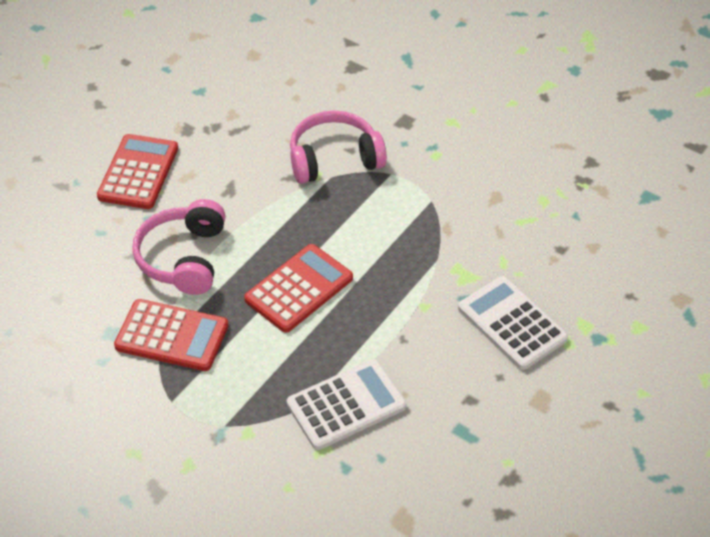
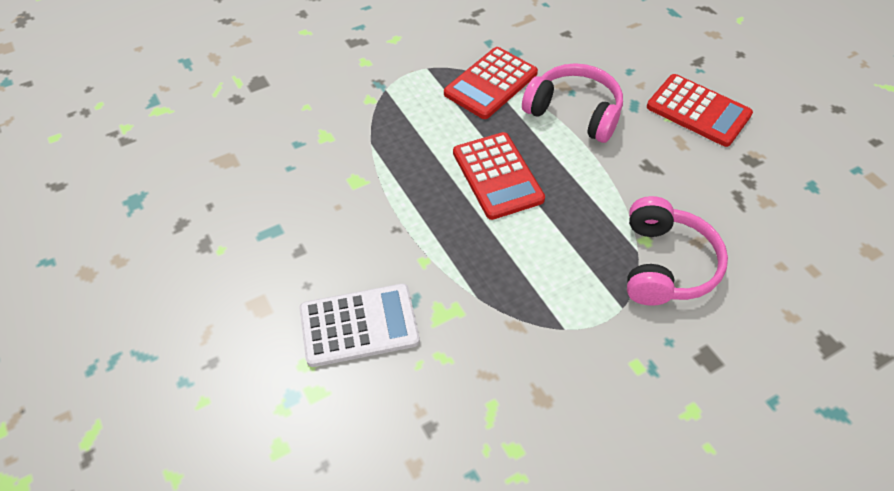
camera: 115 degrees right, 5 degrees up
white calculator [287,359,407,450] -> none

